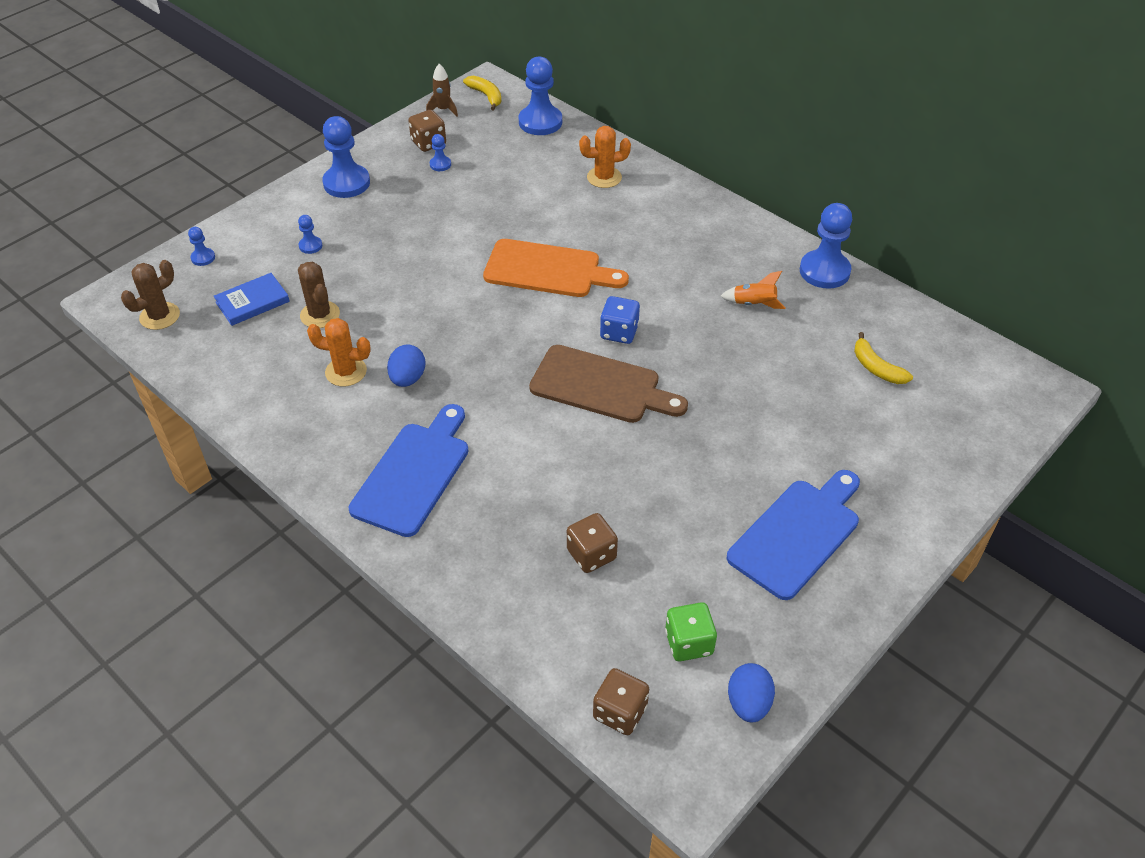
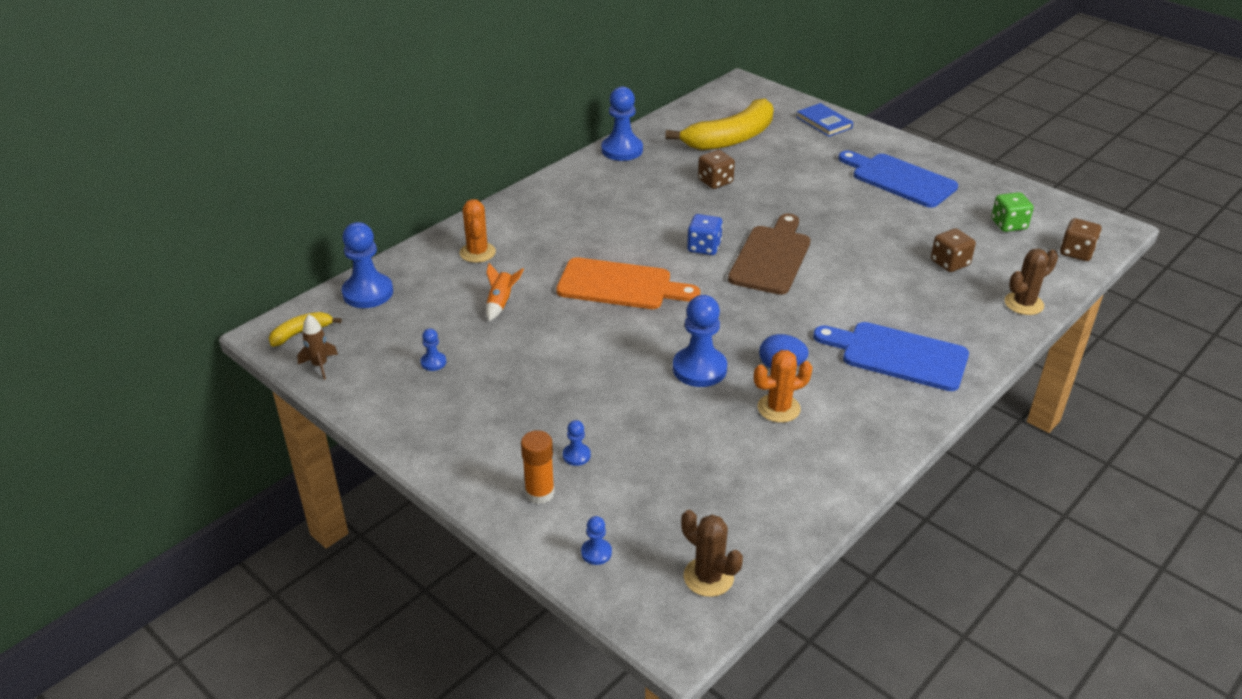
camera: 90 degrees left, 10 degrees down
blue book [214,273,290,326] -> blue book moved to [796,103,853,137]
brown cactus [298,262,340,328] -> brown cactus moved to [1005,249,1058,315]
orange cactus [307,318,371,387] -> orange cactus turned 60 degrees clockwise [754,350,813,423]
blue pawn [322,116,370,198] -> blue pawn moved to [673,295,727,387]
brown dice [408,110,446,152] -> brown dice moved to [698,150,735,189]
orange cutting board [483,239,629,297] -> orange cutting board turned 90 degrees clockwise [556,257,700,309]
orange rocket [721,271,786,309] -> orange rocket moved to [486,263,524,321]
blue egg [728,663,775,722] -> none
yellow banana [854,332,913,384] -> yellow banana [665,99,774,150], size x2.18
none -> orange glue stick [521,430,555,504]

